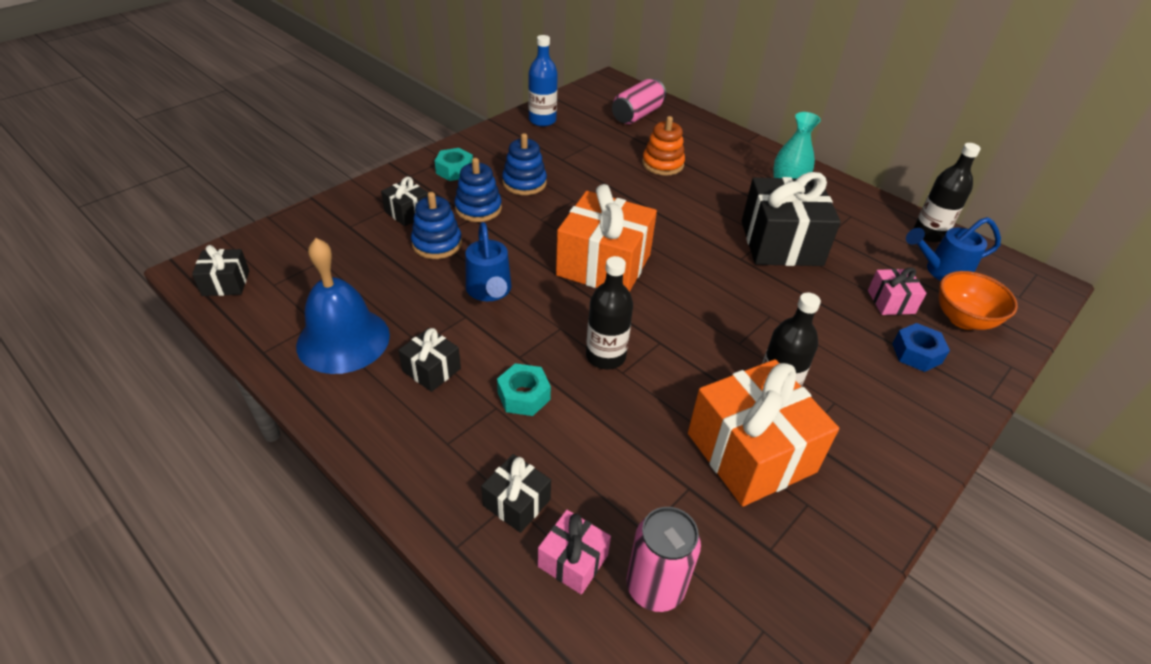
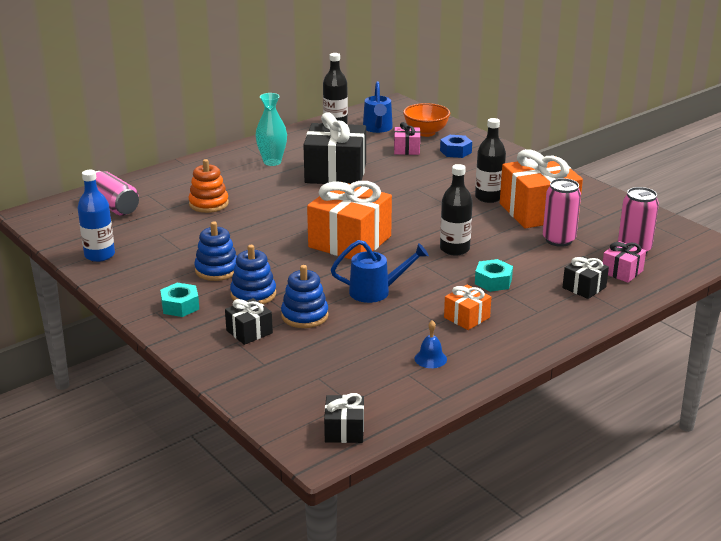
camera: 80 degrees left, 15 degrees down
blue bell [296,238,390,374] -> blue bell [415,320,447,368], size x0.41
black gift [398,328,461,392] -> orange gift [444,285,491,330]
none -> pink can [543,178,581,247]

